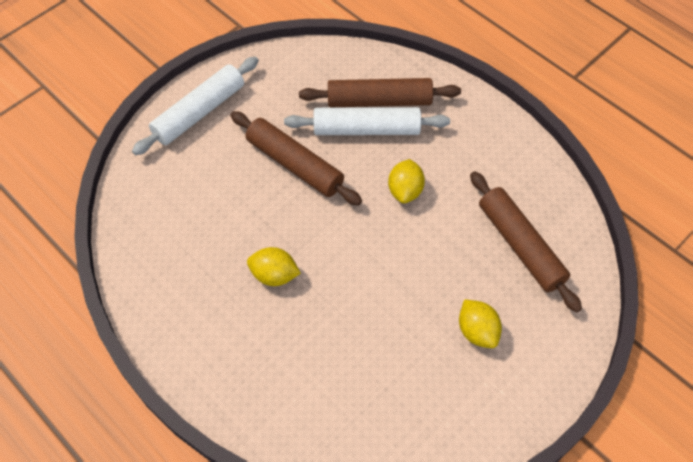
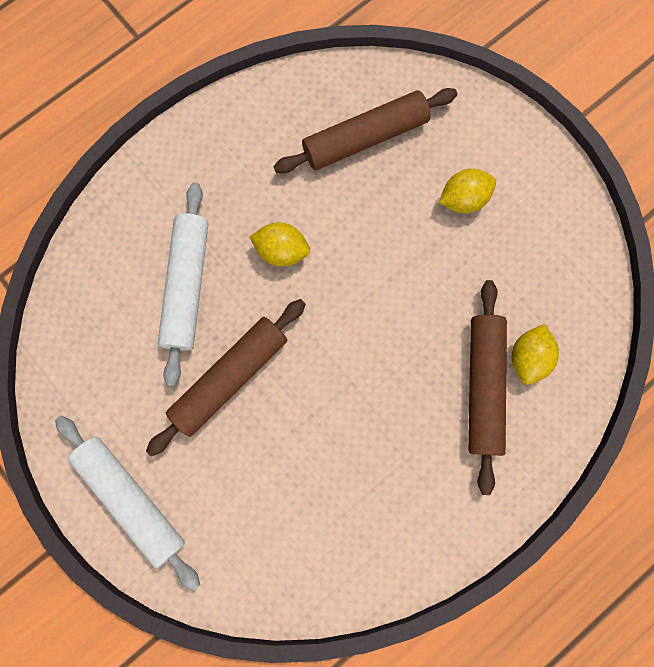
camera: 85 degrees left, 20 degrees up
yellow lemon [247,247,301,286] -> yellow lemon moved to [512,324,559,385]
brown rolling pin [299,78,461,107] -> brown rolling pin moved to [468,280,507,495]

